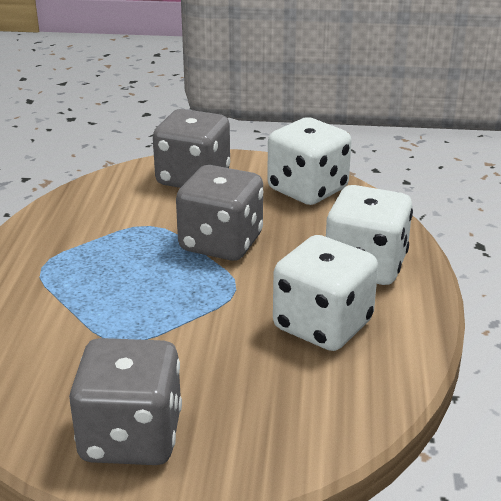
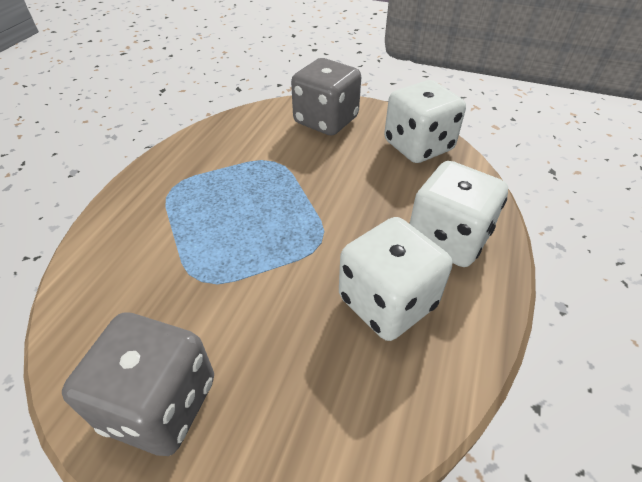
camera: 15 degrees right, 15 degrees up
grey dice [176,165,263,261] -> none

